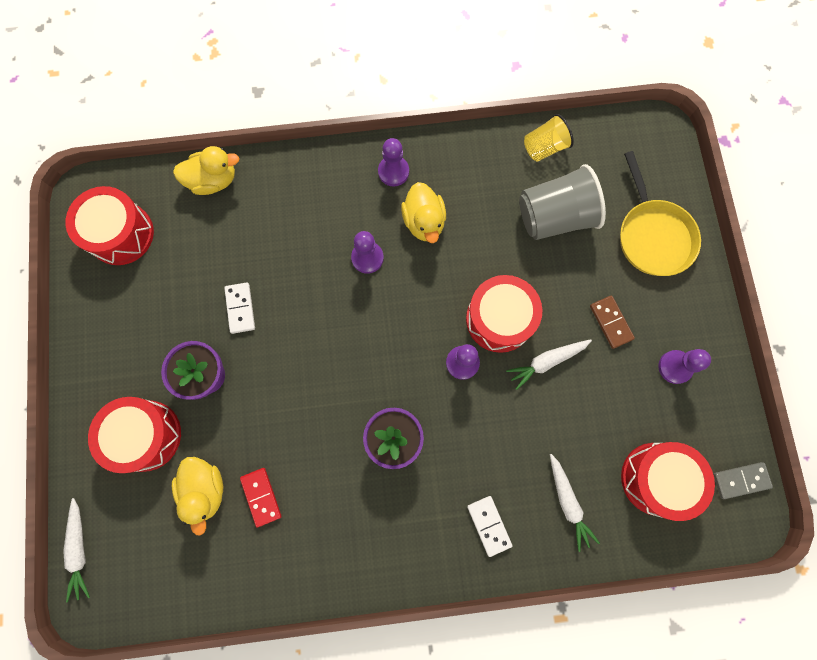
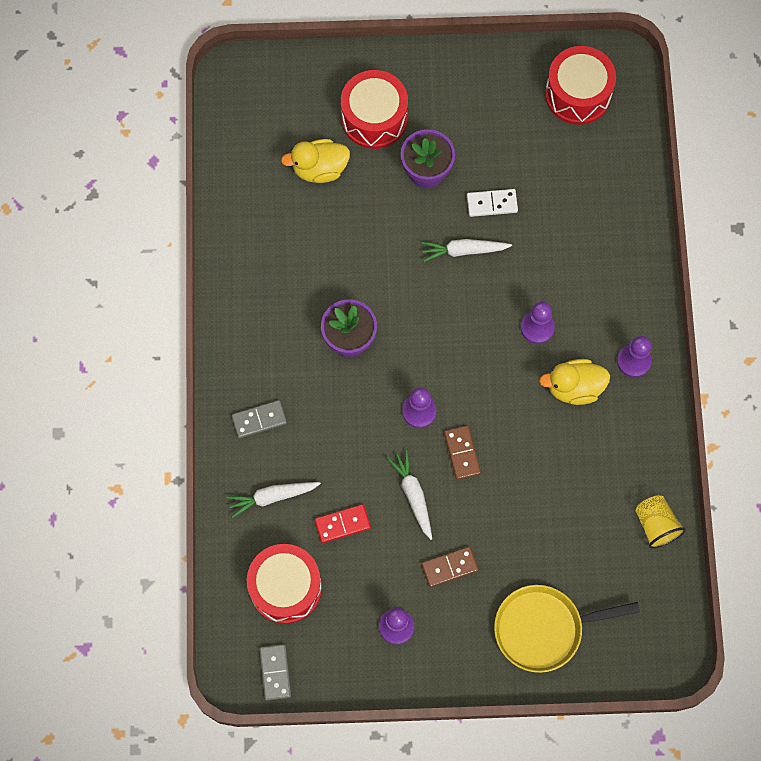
camera: 95 degrees right, 5 degrees down
white carrot [63,498,90,602] -> white carrot moved to [421,239,512,262]
yellow duck [173,146,240,195] -> none
red domino [240,468,282,527] -> red domino moved to [315,504,371,543]
red drum [466,275,542,353] -> brown domino [444,426,481,480]
white domino [467,496,512,557] -> grey domino [231,400,287,438]
grey cup [519,164,606,240] -> none

